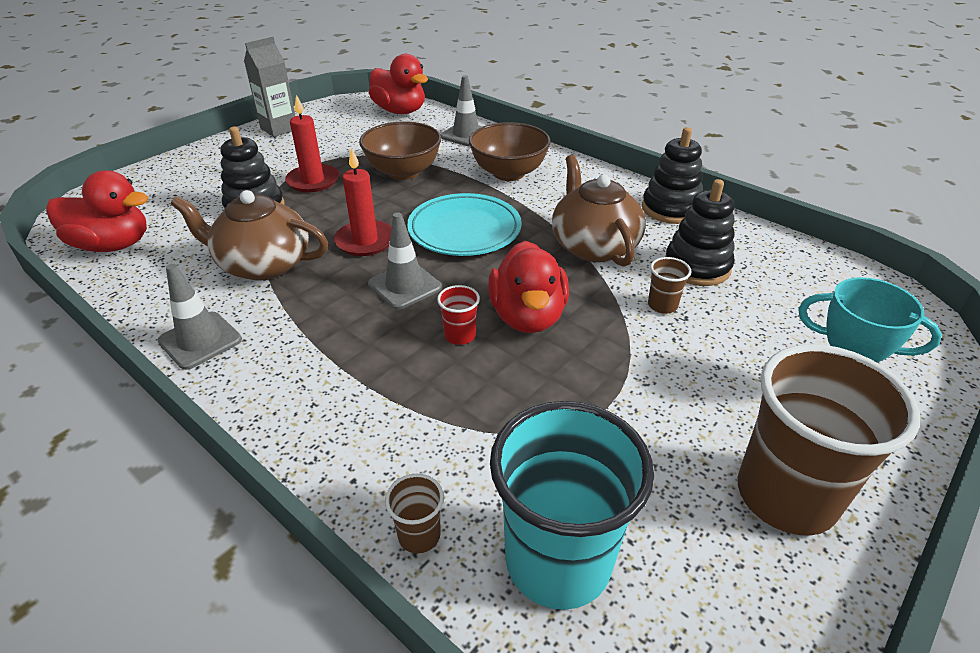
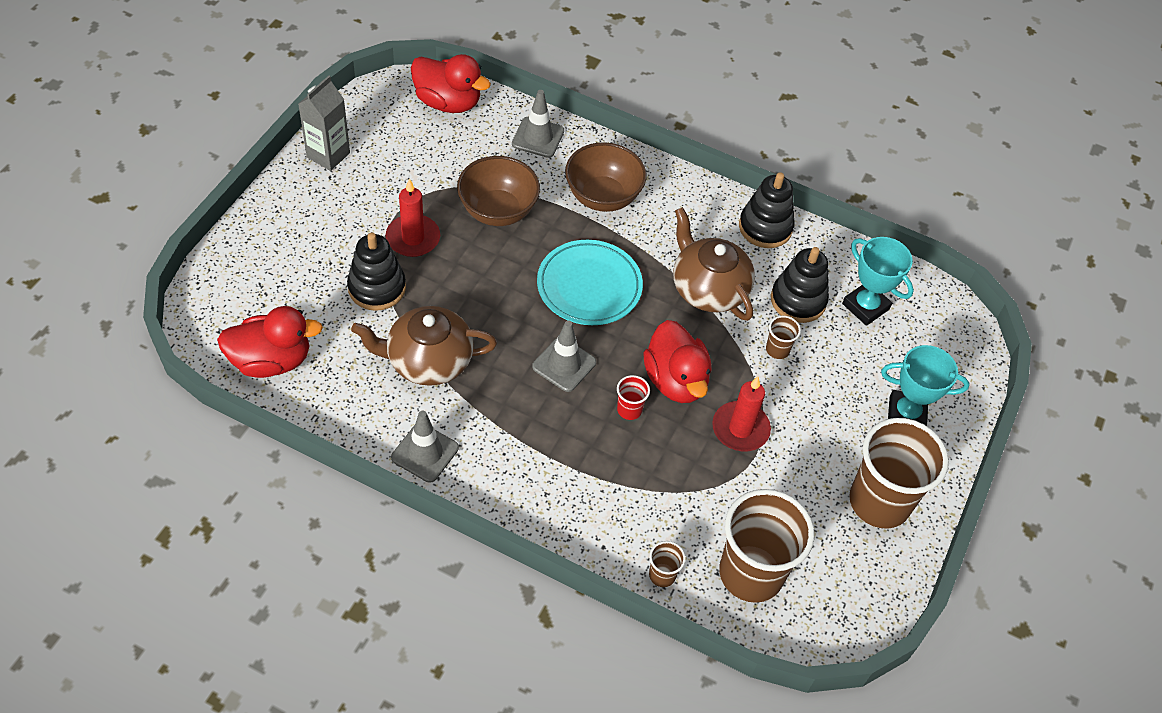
camera: 20 degrees left, 15 degrees up
red candle [334,147,392,256] -> red candle moved to [712,377,771,451]
turquoise cup [490,401,654,610] -> brown cup [719,489,815,603]
none -> turquoise trophy [842,237,914,326]

